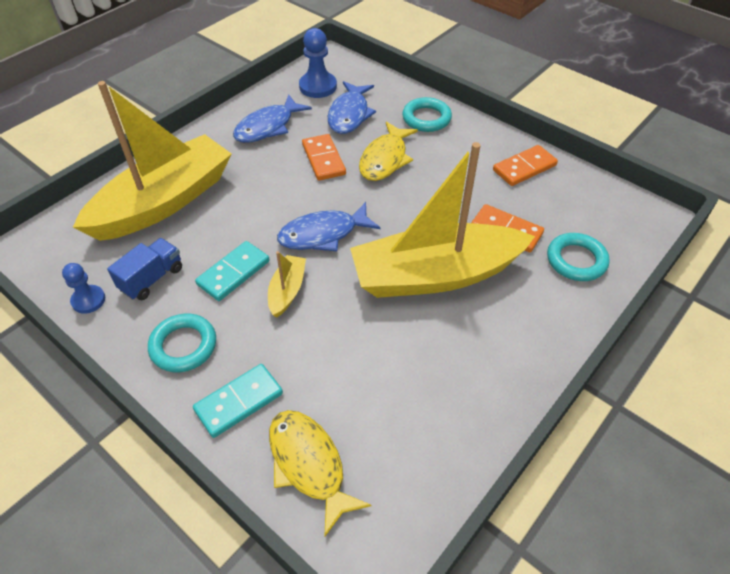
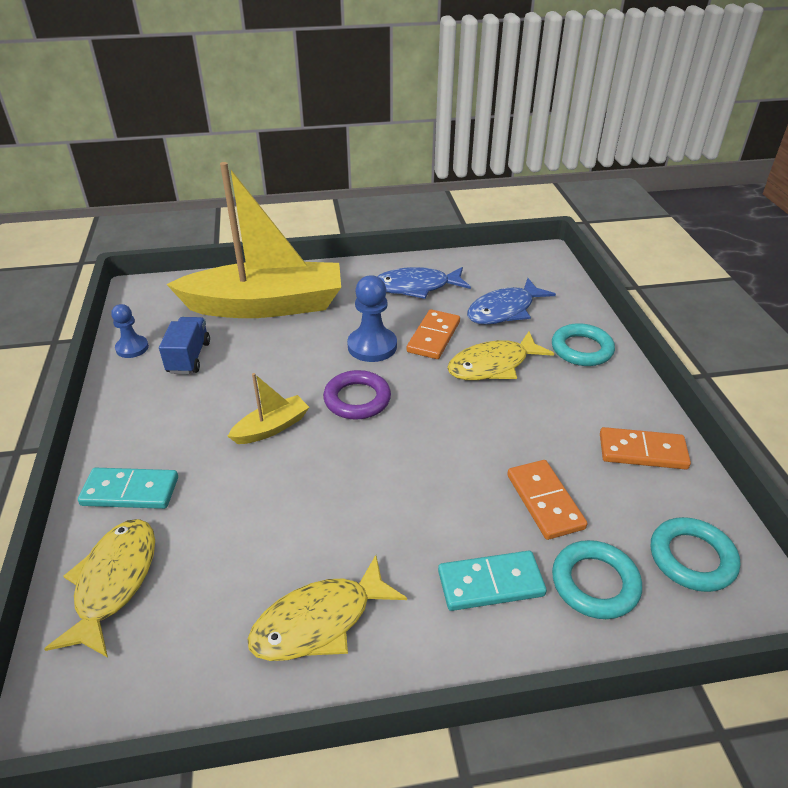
camera: 40 degrees right, 10 degrees down
blue truck [107,238,182,300] -> blue truck turned 75 degrees counterclockwise [159,317,210,374]
turquoise ring [148,314,216,372] -> turquoise ring moved to [651,517,740,592]
turquoise domino [195,241,270,301] -> turquoise domino moved to [438,551,547,611]
blue fish [277,202,381,251] -> purple ring [323,370,391,420]
blue pawn [299,28,337,98] -> blue pawn moved to [347,275,397,362]
yellow boat [350,142,535,298] -> none
none -> yellow fish [247,555,407,661]

